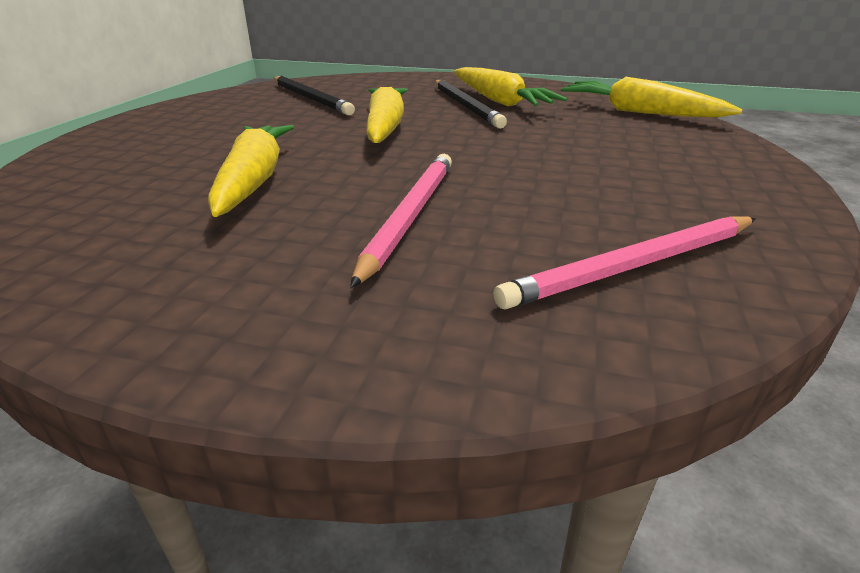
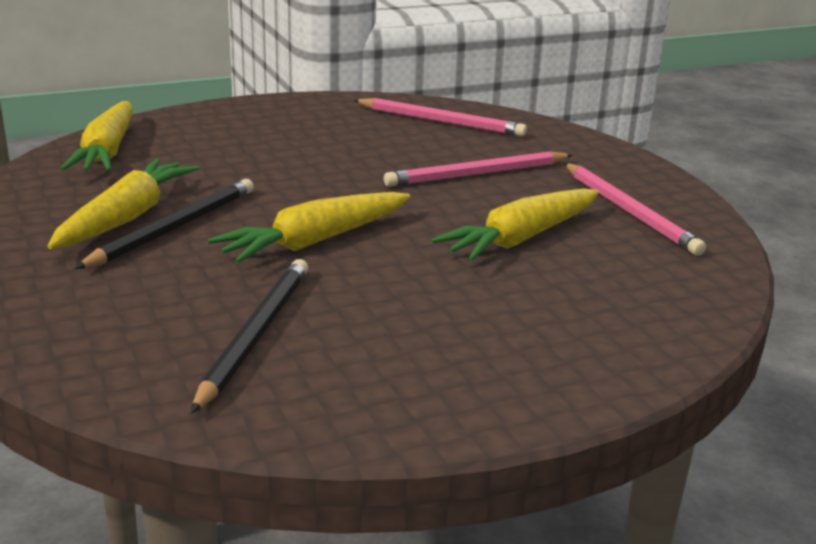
camera: 130 degrees left, 5 degrees down
none -> pink pencil [564,163,706,256]

